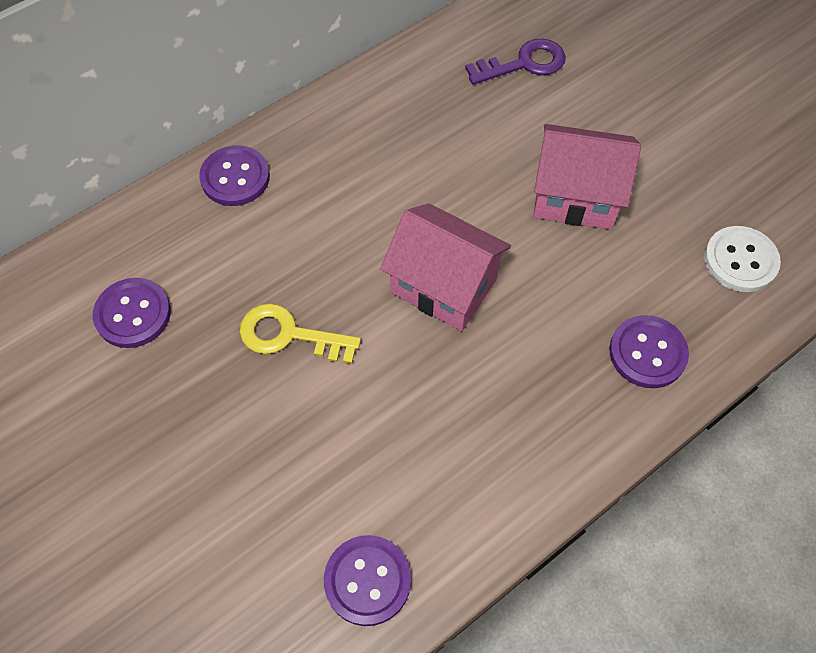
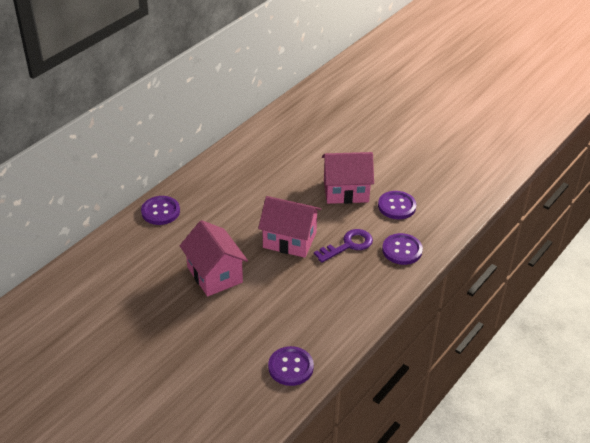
camera: 15 degrees left, 20 degrees down
purple button [93,278,171,348] -> purple button moved to [378,191,416,219]
yellow key [240,303,361,364] -> pink house [180,220,248,297]
purple key [465,39,565,85] -> purple key moved to [314,229,373,263]
white button [704,226,781,292] -> none

